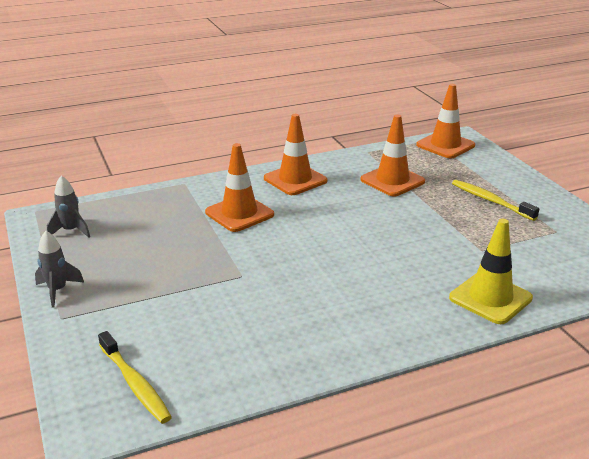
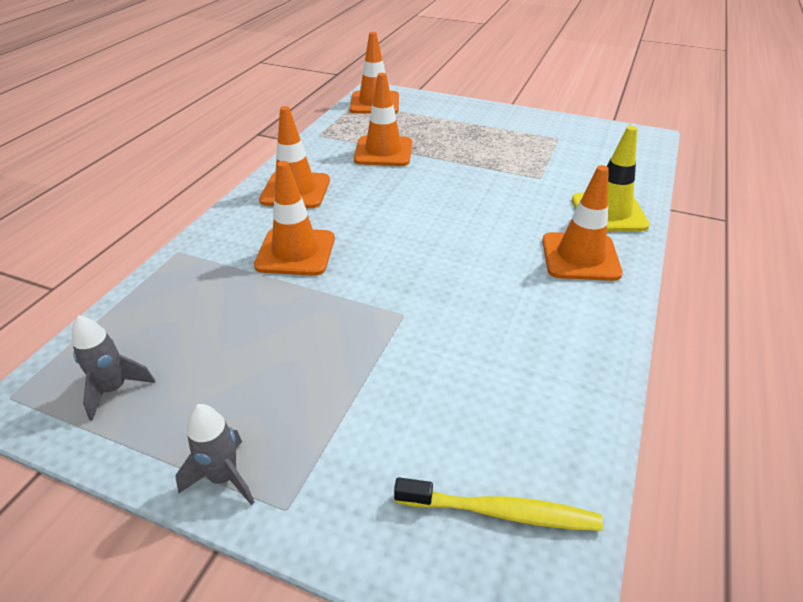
camera: 45 degrees left, 10 degrees up
yellow toothbrush [452,180,539,221] -> none
none -> orange traffic cone [542,165,623,281]

